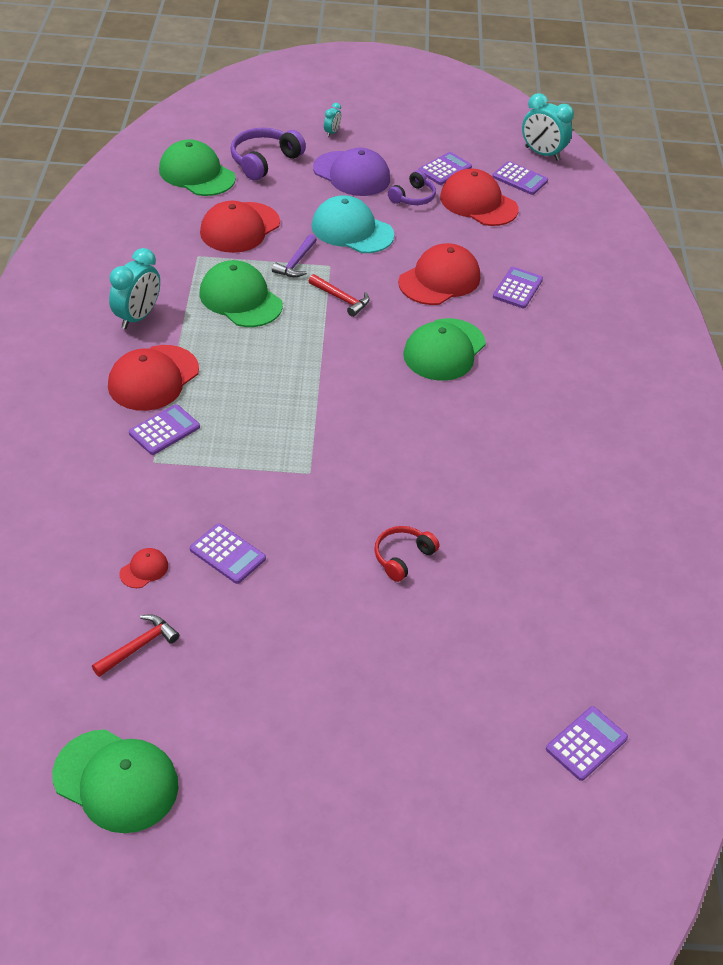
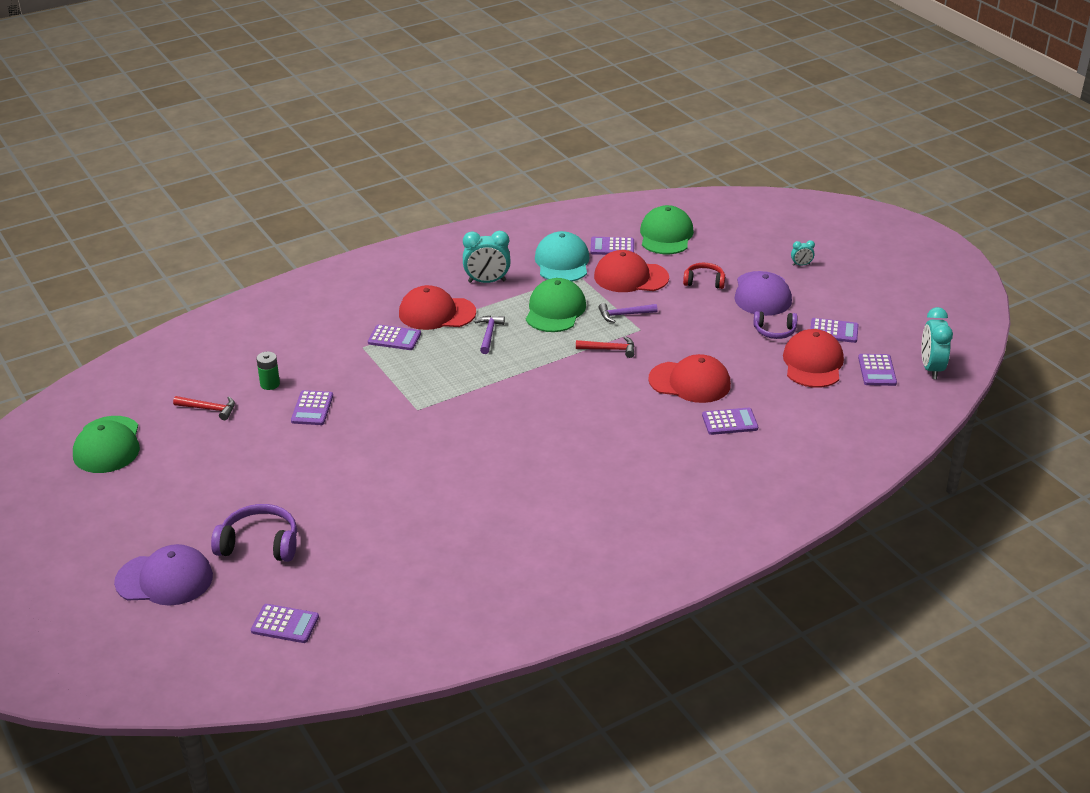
camera: 60 degrees right, 10 degrees down
red cap [120,548,168,588] -> green battery [256,352,280,390]
purple headphones [230,128,306,180] -> purple headphones moved to [211,504,297,562]
red hammer [309,274,369,317] -> red hammer turned 90 degrees counterclockwise [576,336,634,358]
turquoise cap [312,195,394,253] -> turquoise cap moved to [535,231,590,282]
red headphones [374,526,439,582] -> red headphones moved to [683,263,725,289]
green cap [403,318,486,381] -> none
none -> purple cap [114,544,213,606]
none -> purple hammer [475,316,505,354]
none -> purple calculator [590,237,634,255]

